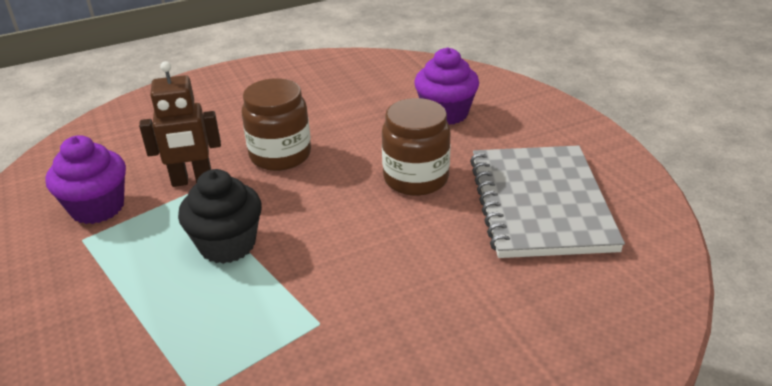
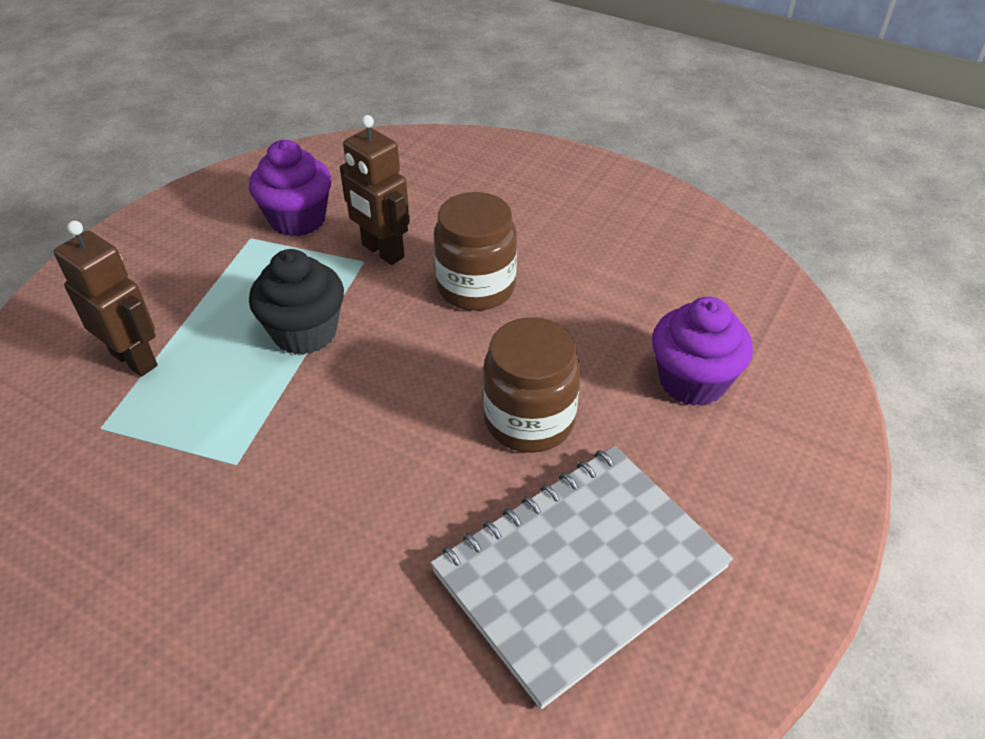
camera: 55 degrees right, 10 degrees up
none -> brown robot [53,221,158,377]

